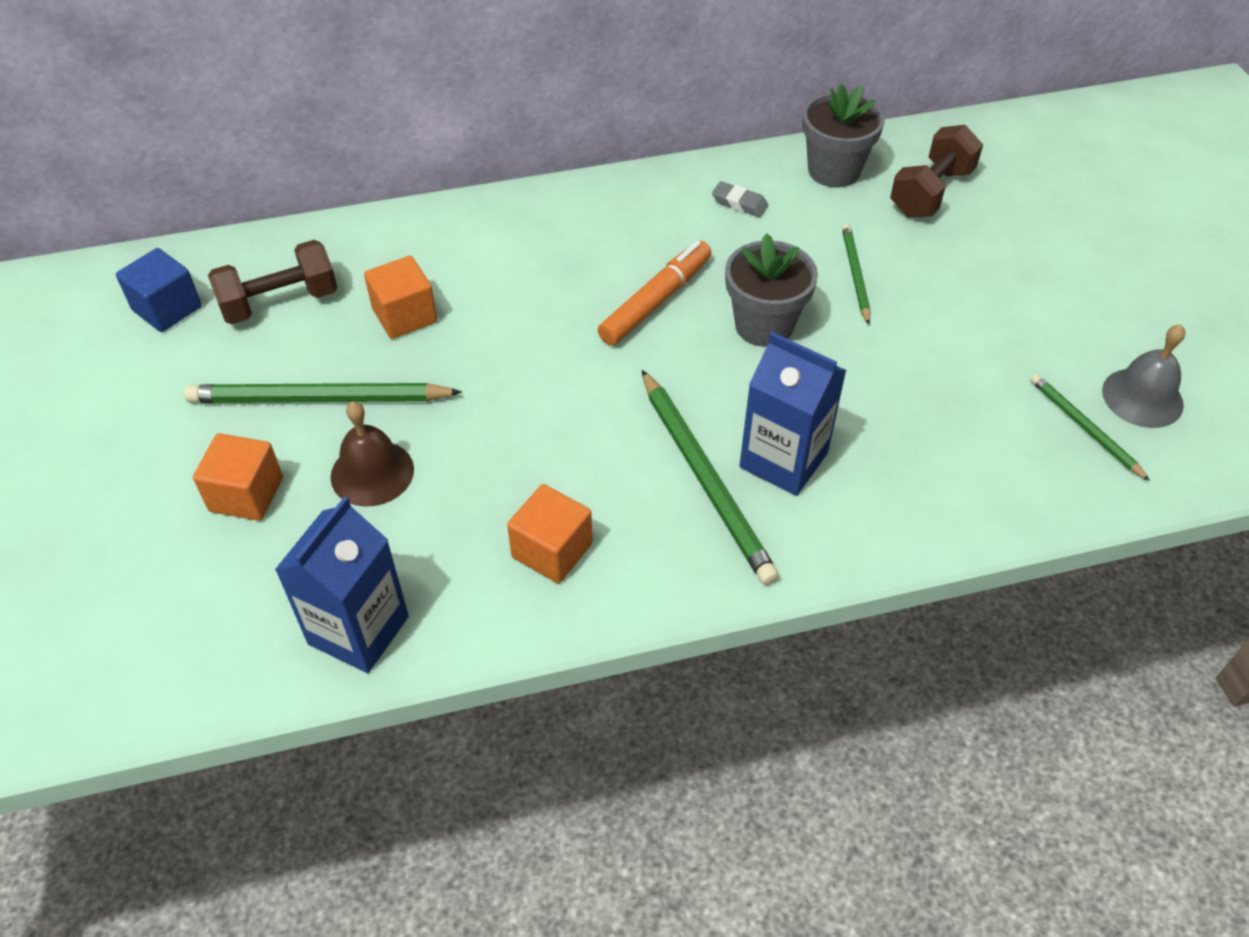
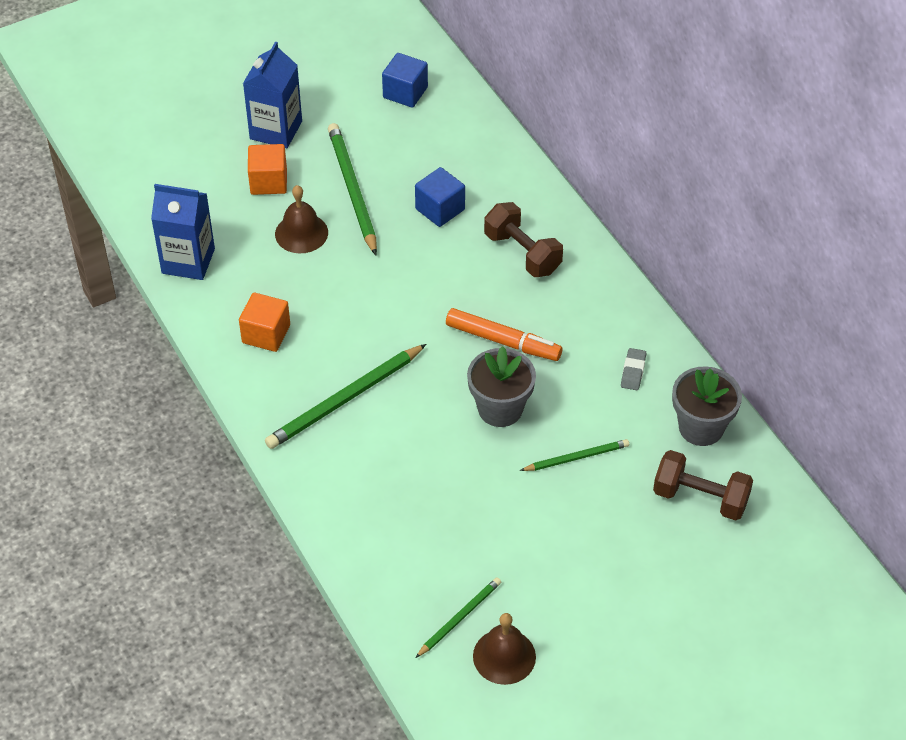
camera: 75 degrees right, 0 degrees up
brown dumbbell [208,240,338,324] -> brown dumbbell moved to [484,202,563,277]
orange cube [364,256,437,339] -> blue cube [415,167,465,227]
blue carton [739,332,847,496] -> blue carton moved to [243,42,302,148]
grey bell [1102,325,1185,428] -> brown bell [473,613,536,685]

